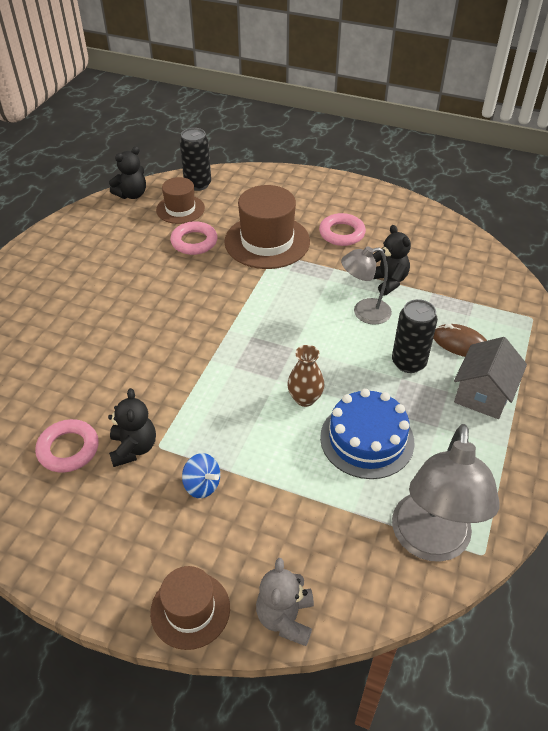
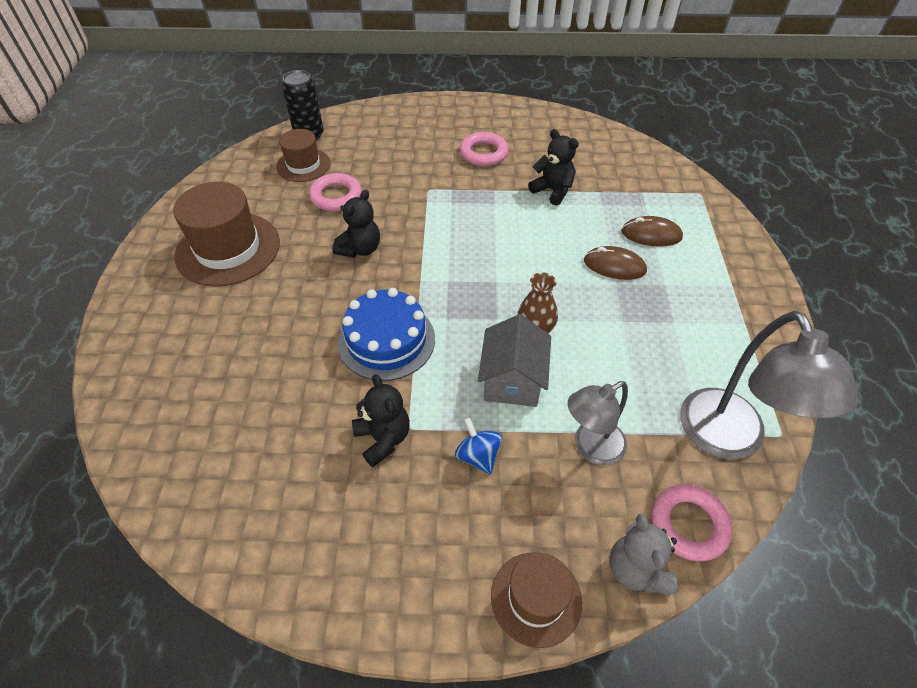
camera: 20 degrees left, 5 degrees up
pink ring [35,419,99,473] -> pink ring moved to [652,484,733,561]
black teddy bear [109,147,146,199] -> black teddy bear moved to [332,189,380,258]
blue spinning top [182,453,220,498] -> blue spinning top turned 135 degrees counterclockwise [455,417,502,475]
brown hat [224,185,310,269] -> brown hat moved to [173,182,280,287]
blue cake [320,389,414,479] -> blue cake moved to [338,288,435,381]
grey lamp [341,246,392,325] -> grey lamp moved to [568,381,628,465]
black can [392,299,438,373] -> brown mouse [584,246,647,280]
grey house [454,337,527,419] -> grey house moved to [478,314,551,407]

